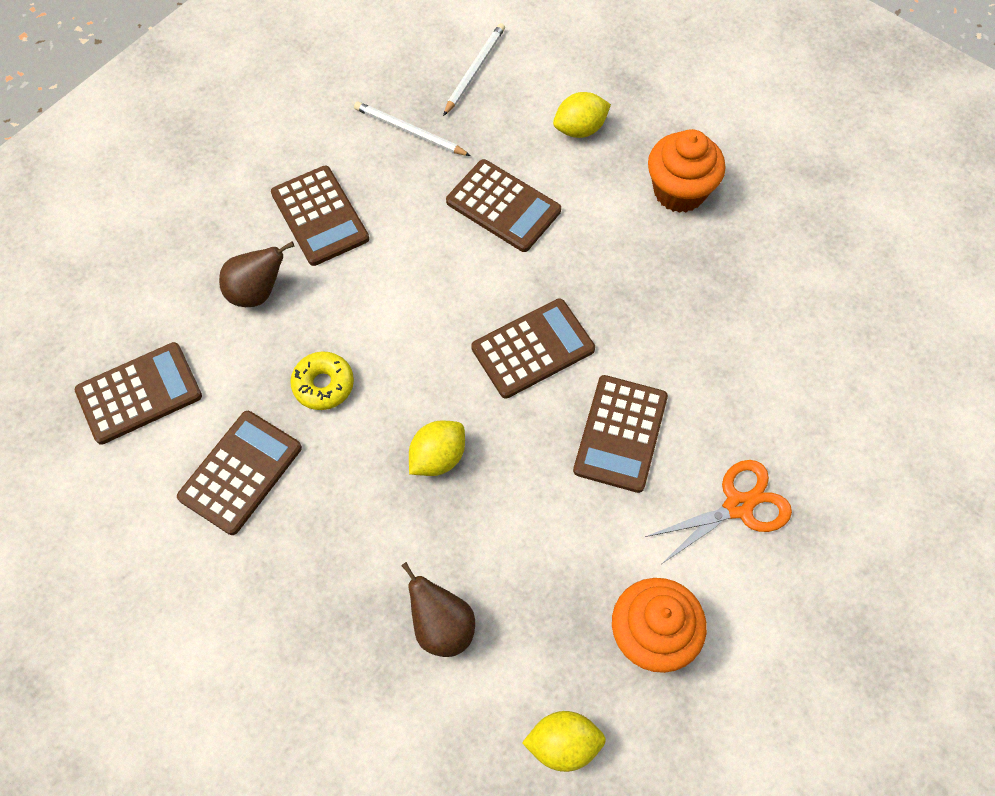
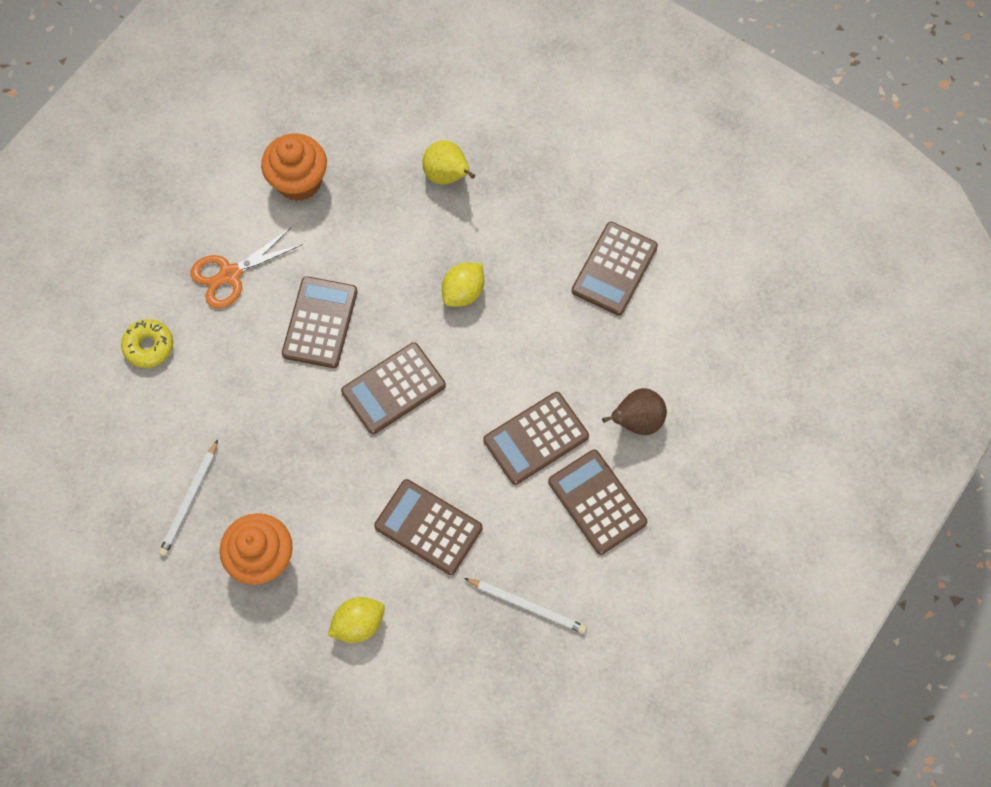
camera: 175 degrees right, 5 degrees up
brown calculator [75,342,202,445] -> brown calculator moved to [483,392,589,485]
yellow donut [290,352,354,410] -> yellow donut moved to [121,319,173,368]
brown pear [401,562,475,657] -> yellow pear [422,140,475,185]
white pencil [443,23,505,116] -> white pencil moved to [159,440,218,556]
yellow lemon [522,711,606,772] -> none

